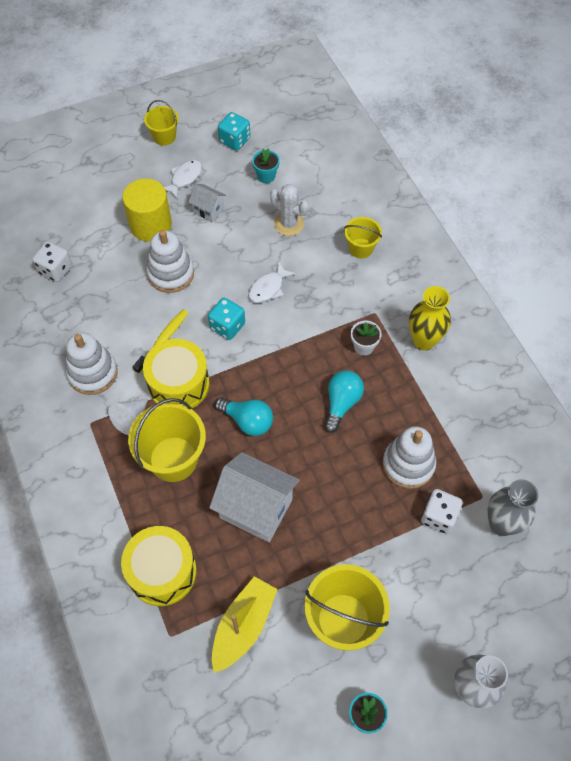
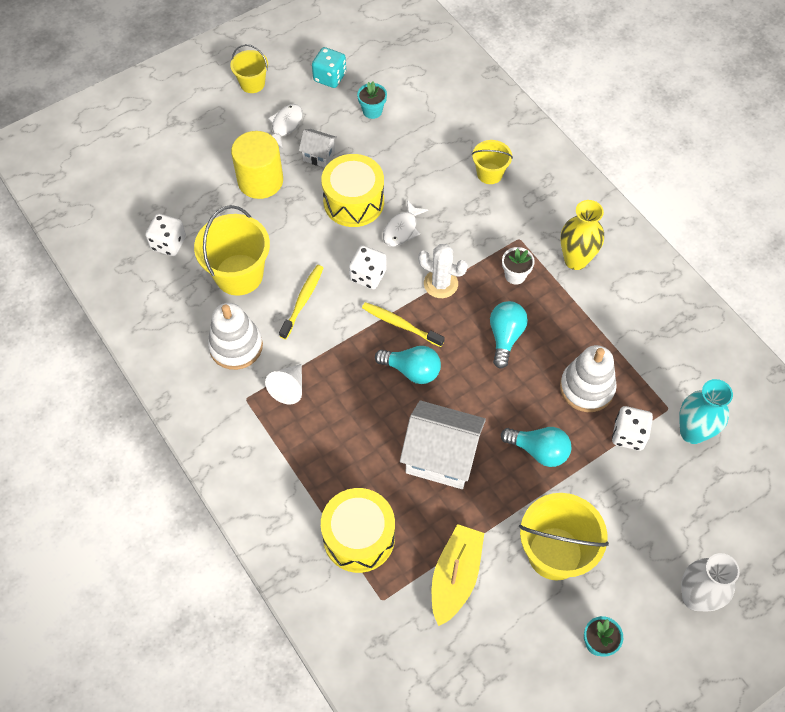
camera: 10 degrees left, 0 degrees up
yellow bucket [128,398,206,482] -> yellow bucket moved to [194,205,270,296]
yellow drum [143,339,209,408] -> yellow drum moved to [321,154,384,227]
white stacking toy [146,230,194,293] -> none
turquoise dice [208,298,245,340] -> white dice [349,245,387,289]
white cactus [270,184,309,236] -> white cactus moved to [418,244,468,298]
grey vase [488,479,538,536] -> turquoise vase [679,379,733,444]
none -> yellow toothbrush [362,302,445,347]
none -> turquoise light bulb [501,427,571,467]

